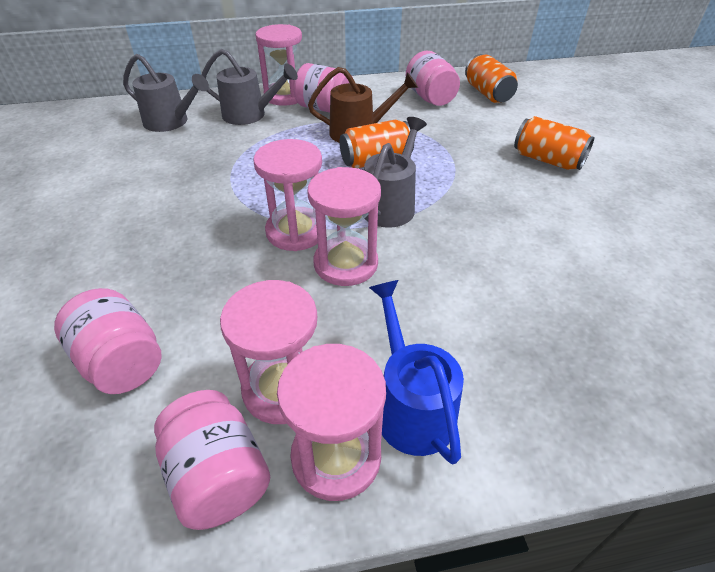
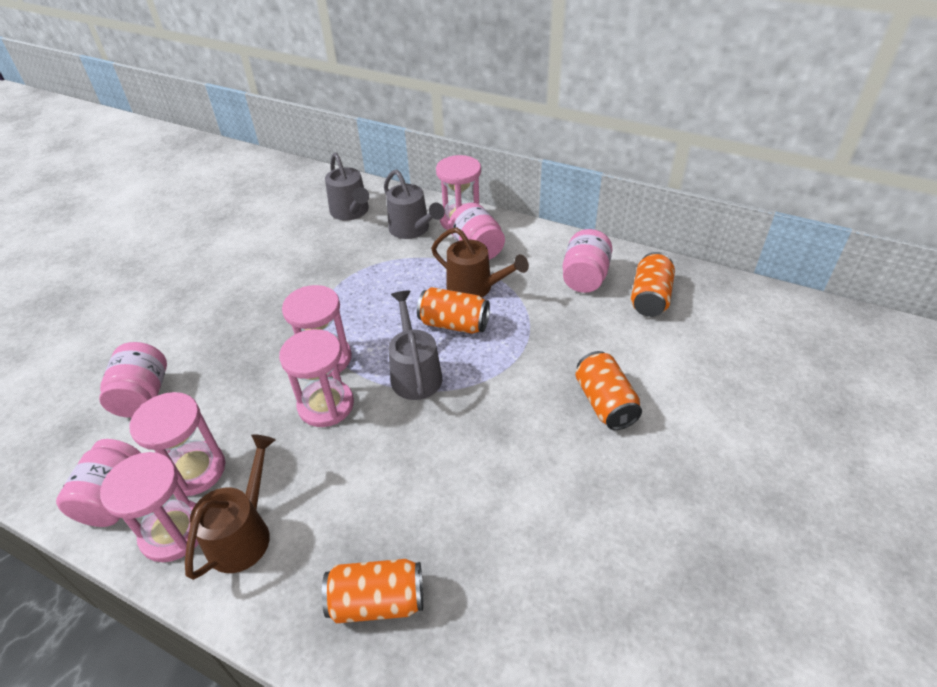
camera: 40 degrees right, 0 degrees up
grey watering can [364,117,427,228] -> grey watering can turned 75 degrees counterclockwise [388,291,443,400]
blue watering can [369,280,464,464] -> brown watering can [185,434,276,580]
none -> orange can [322,559,423,623]

